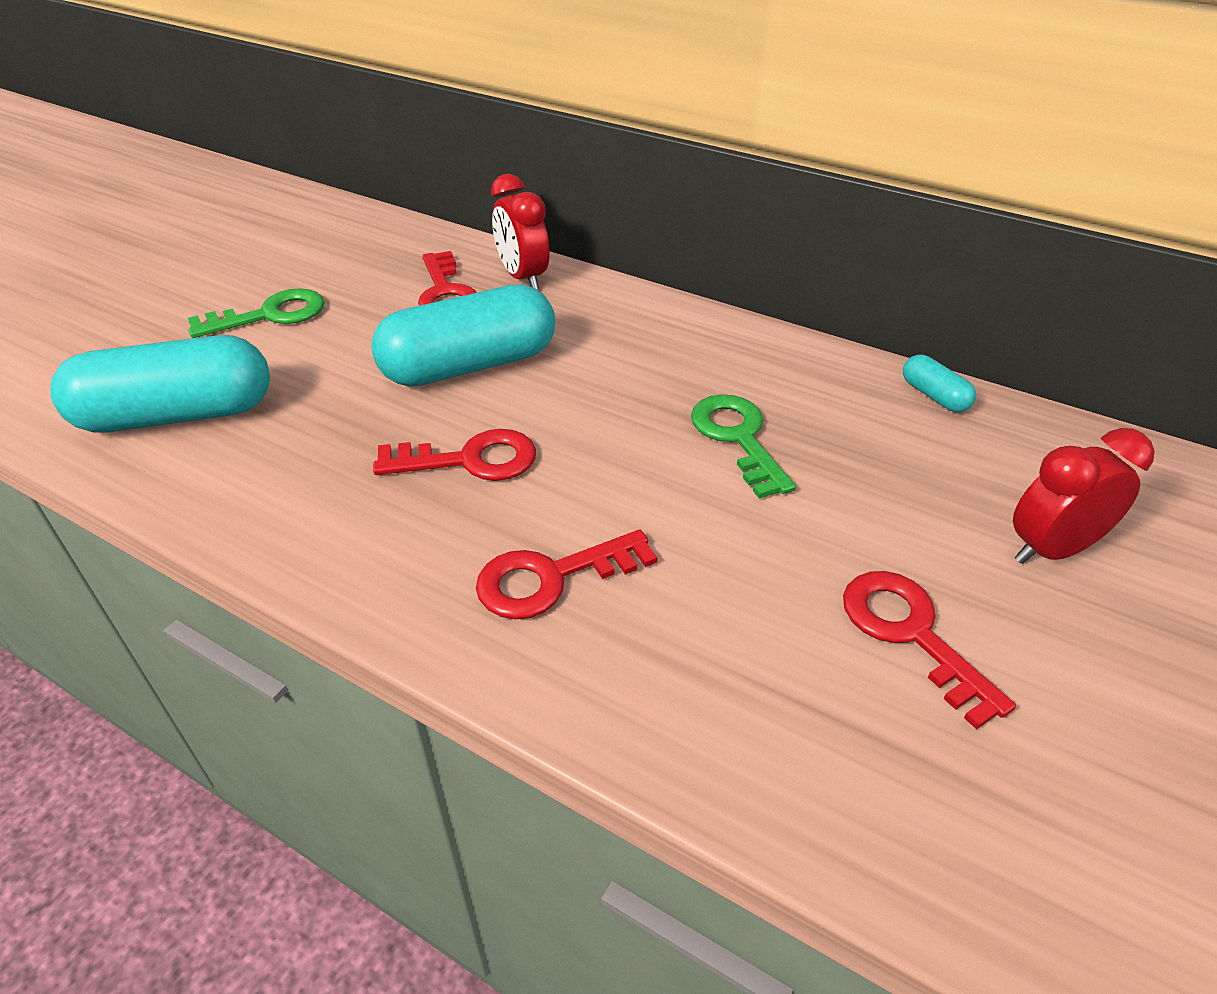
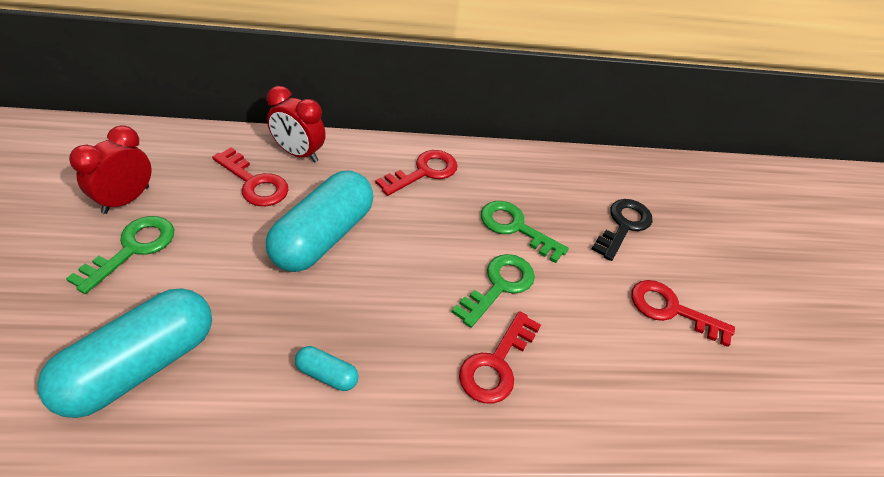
camera: 40 degrees left, 5 degrees up
red key [373,429,536,481] -> red key moved to [375,150,457,196]
turquoise capsule [903,355,976,412] -> turquoise capsule moved to [295,346,358,391]
red clock [1013,428,1155,564] -> red clock moved to [69,125,151,214]
none -> green key [452,254,535,328]
none -> black key [591,199,653,261]

